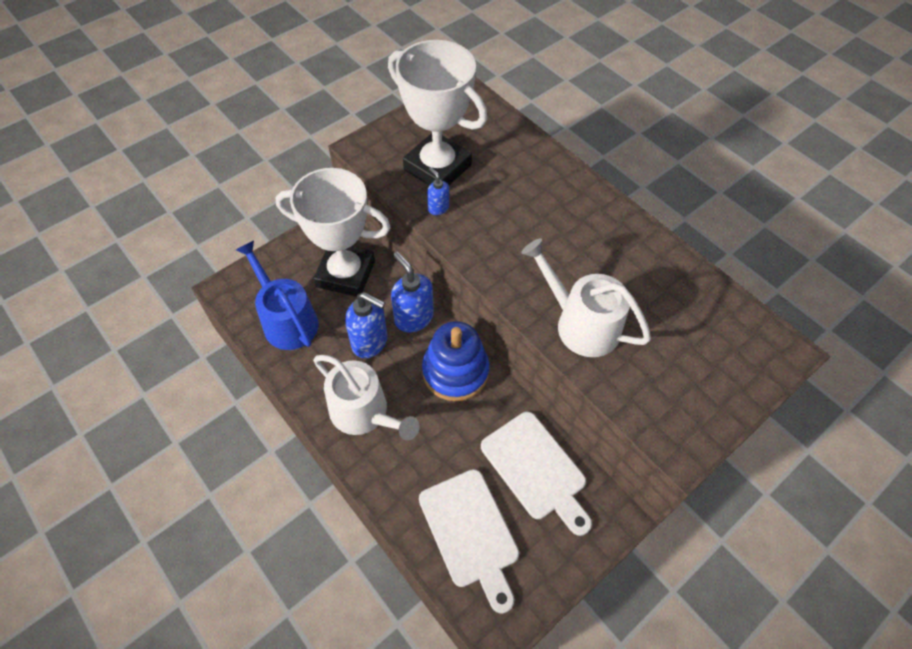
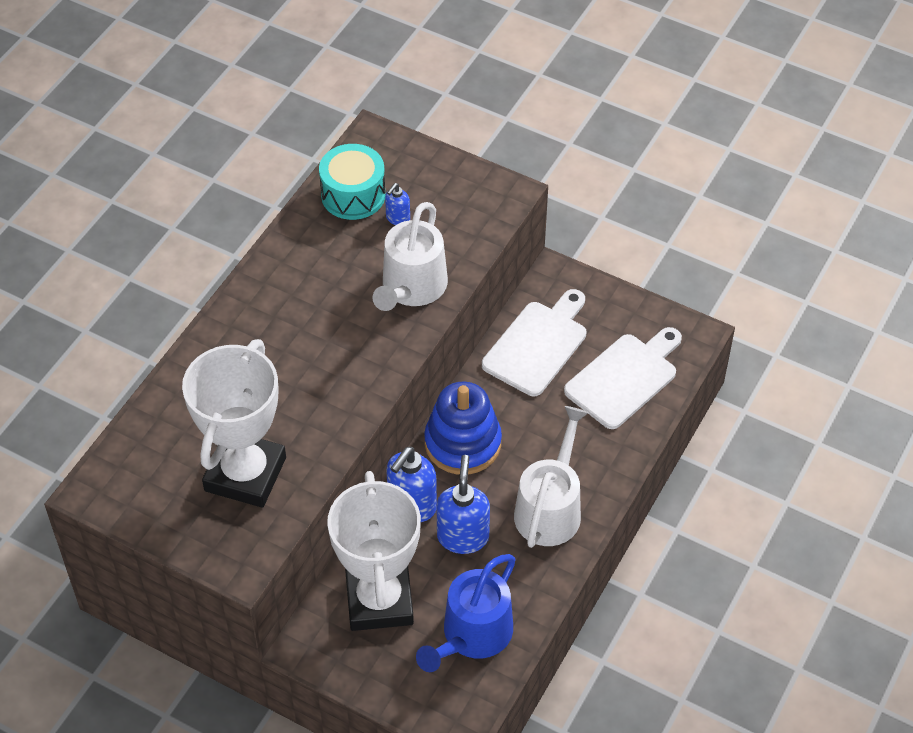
camera: 110 degrees left, 5 degrees down
blue soap dispenser [427,167,449,215] -> blue soap dispenser moved to [385,183,410,225]
none -> turquoise drum [319,144,386,220]

